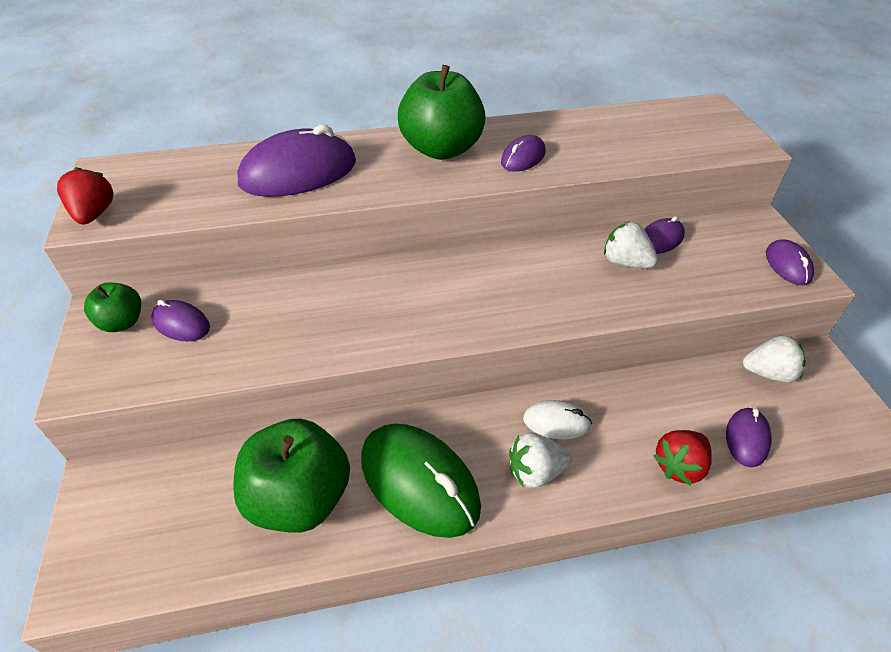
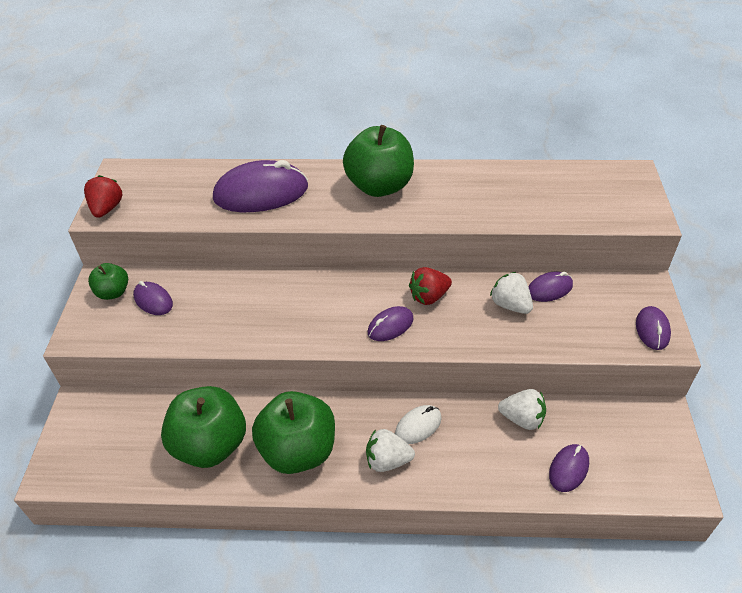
camera: 15 degrees right, 0 degrees up
green mouse [361,424,481,538] -> green apple [252,391,335,474]
purple mouse [501,135,546,172] -> purple mouse moved to [368,306,414,341]
white mouse [523,400,592,440] -> white mouse turned 60 degrees counterclockwise [395,405,442,444]
red strawberry [653,430,712,485] -> red strawberry moved to [409,267,452,305]
white strawberry [743,335,806,383] -> white strawberry moved to [498,389,546,430]

